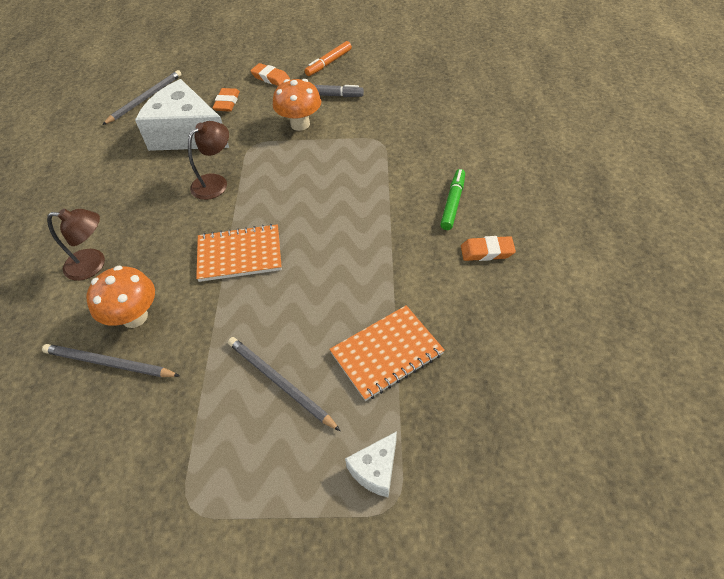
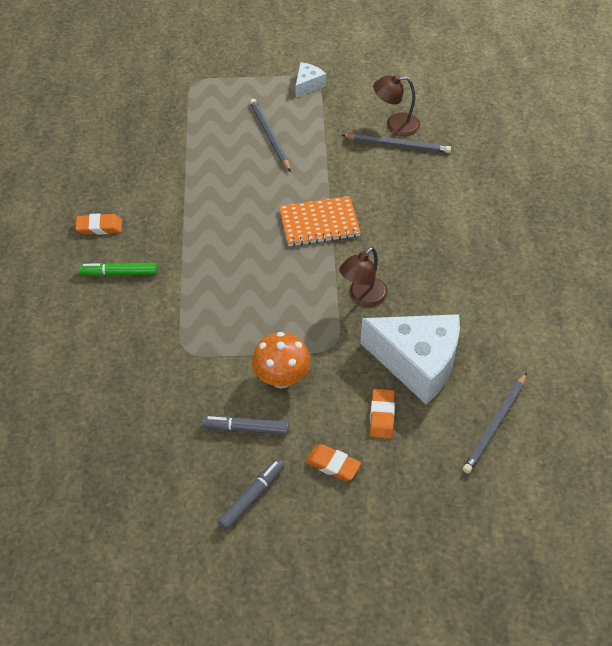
camera: 175 degrees right, 0 degrees up
brown lamp [47,209,105,281] -> brown lamp moved to [373,74,420,136]
orange mushroom [86,266,155,328] -> none
grey pencil [228,337,341,431] -> grey pencil turned 150 degrees counterclockwise [250,99,291,172]
orange marker [305,41,352,76] -> grey marker [218,459,285,530]
orange notebook [329,305,445,401] -> none
white cheese [345,431,397,498] -> white cheese moved to [296,62,326,98]
green marker [440,169,465,230] -> green marker turned 75 degrees clockwise [78,263,157,276]

